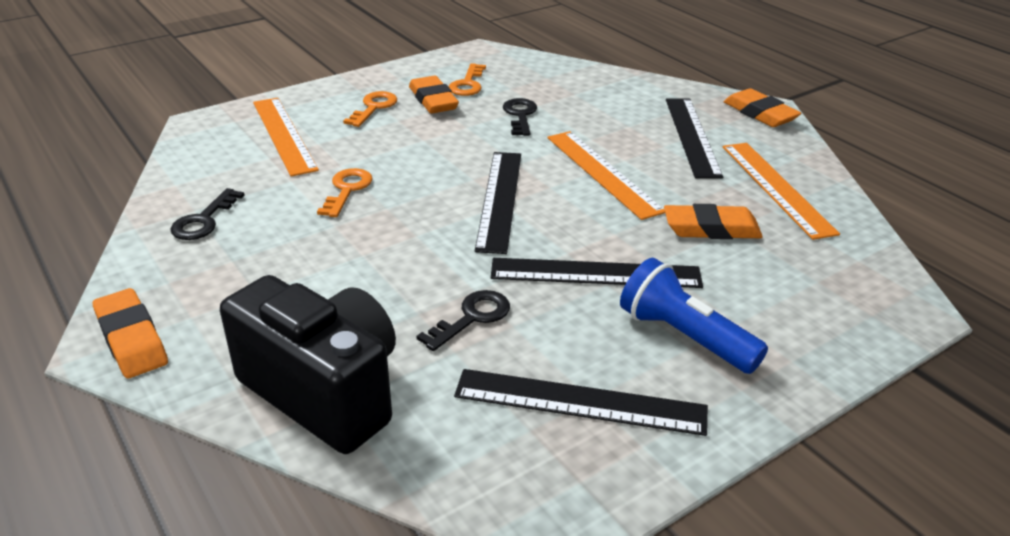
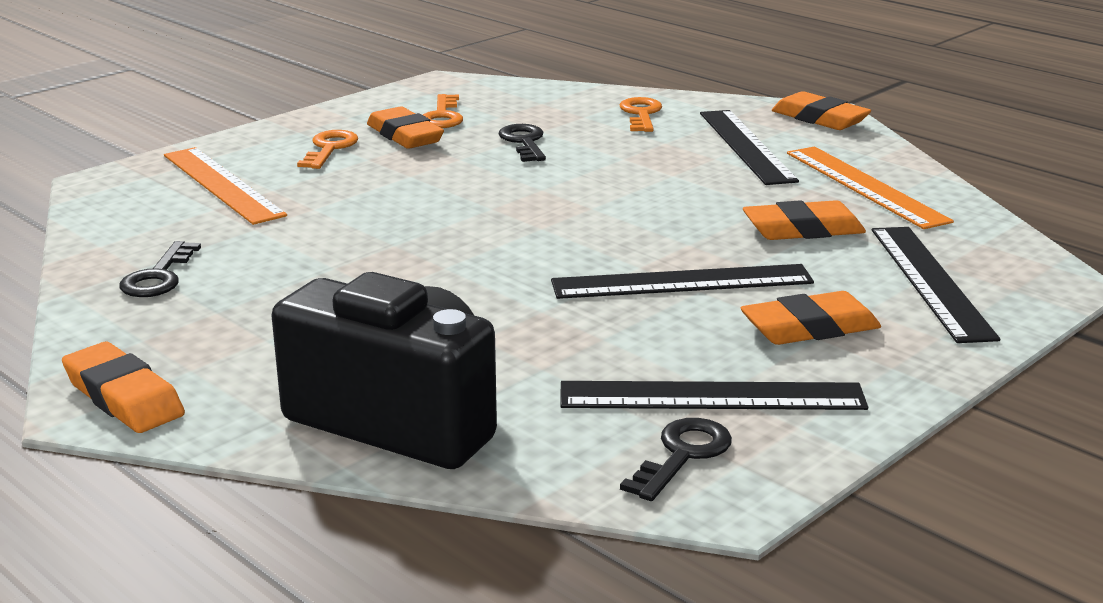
camera: 10 degrees left, 10 degrees down
orange key [317,168,373,217] -> orange key moved to [620,97,662,132]
black key [416,290,510,351] -> black key moved to [620,418,732,501]
black ruler [475,152,521,254] -> black ruler moved to [872,227,1000,343]
orange ruler [547,131,665,220] -> none
blue flashlight [620,258,768,374] -> orange eraser [741,291,881,345]

